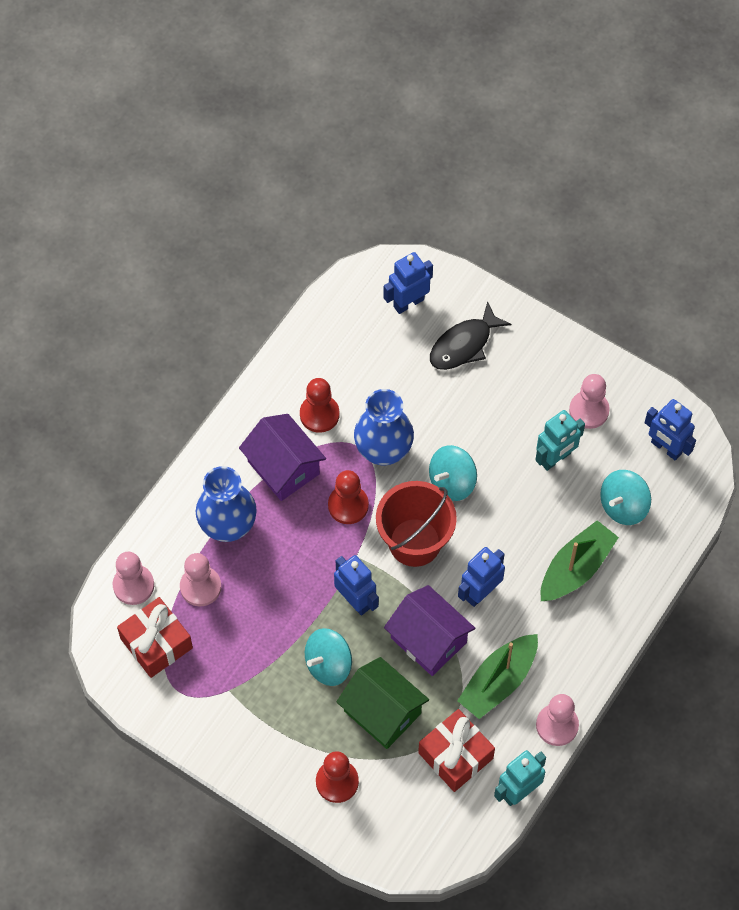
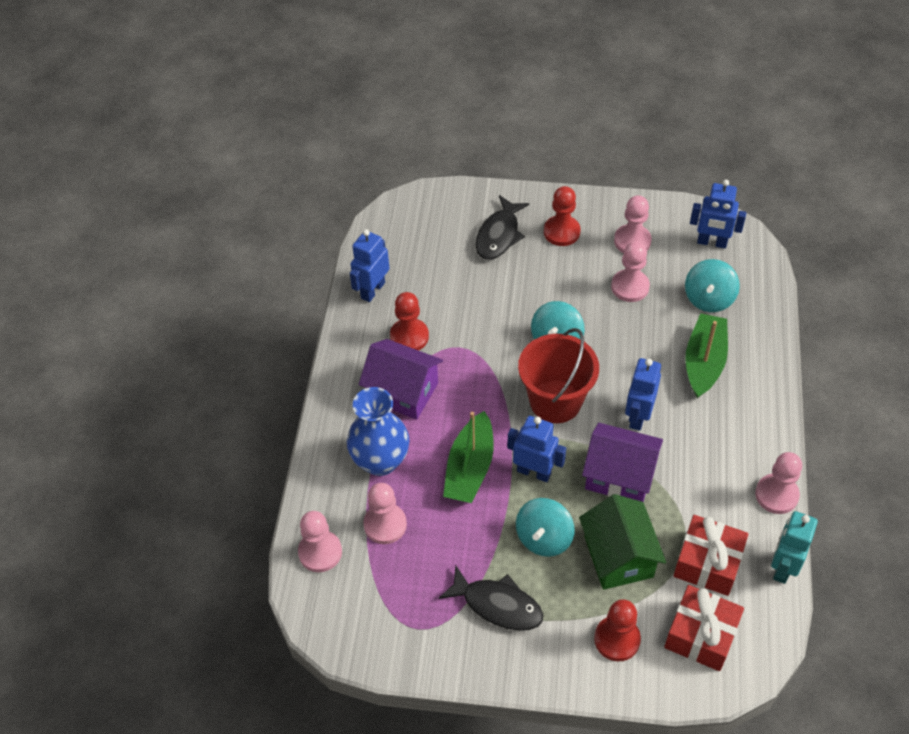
camera: 25 degrees left, 10 degrees down
red gift [117,597,193,678] -> red gift moved to [664,585,744,671]
red pawn [328,470,369,524] -> red pawn moved to [544,186,580,246]
green house [336,657,429,749] -> green house turned 60 degrees clockwise [579,494,666,590]
blue vase [354,389,414,466] -> none
blue robot [383,252,433,314] -> blue robot moved to [350,229,390,302]
green boat [457,634,538,719] -> green boat moved to [443,411,494,503]
turquoise robot [536,410,585,471] -> pink pawn [611,242,650,302]
none -> black fish [438,565,543,631]

